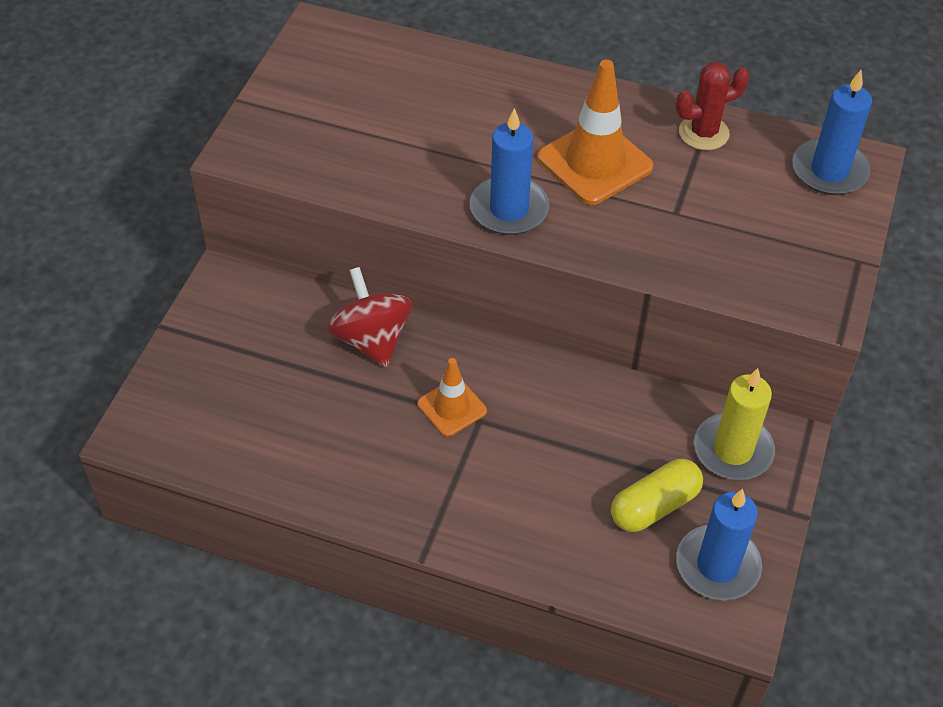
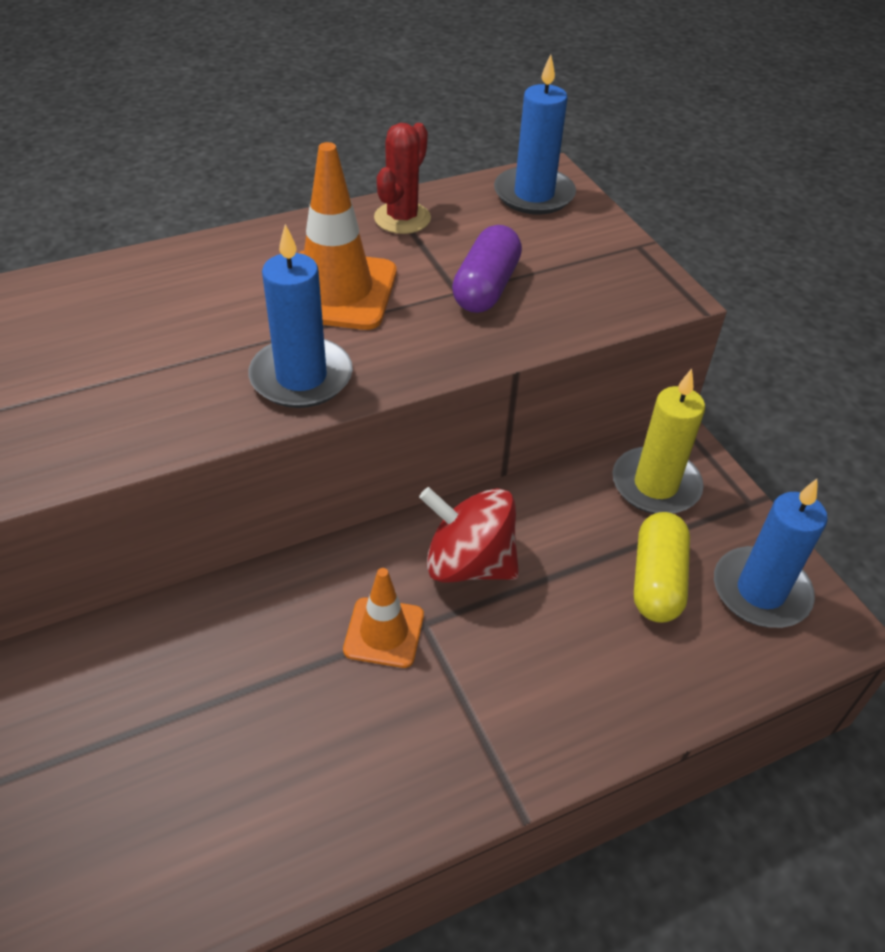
camera: 45 degrees left, 5 degrees down
red spinning top [327,267,412,367] -> red spinning top moved to [419,487,519,582]
none -> purple capsule [452,225,522,313]

